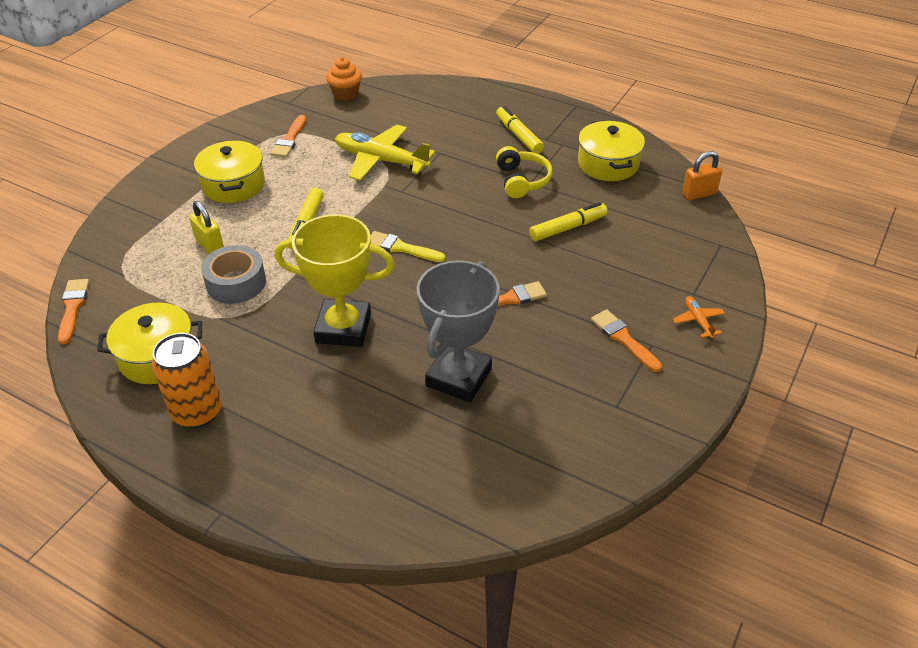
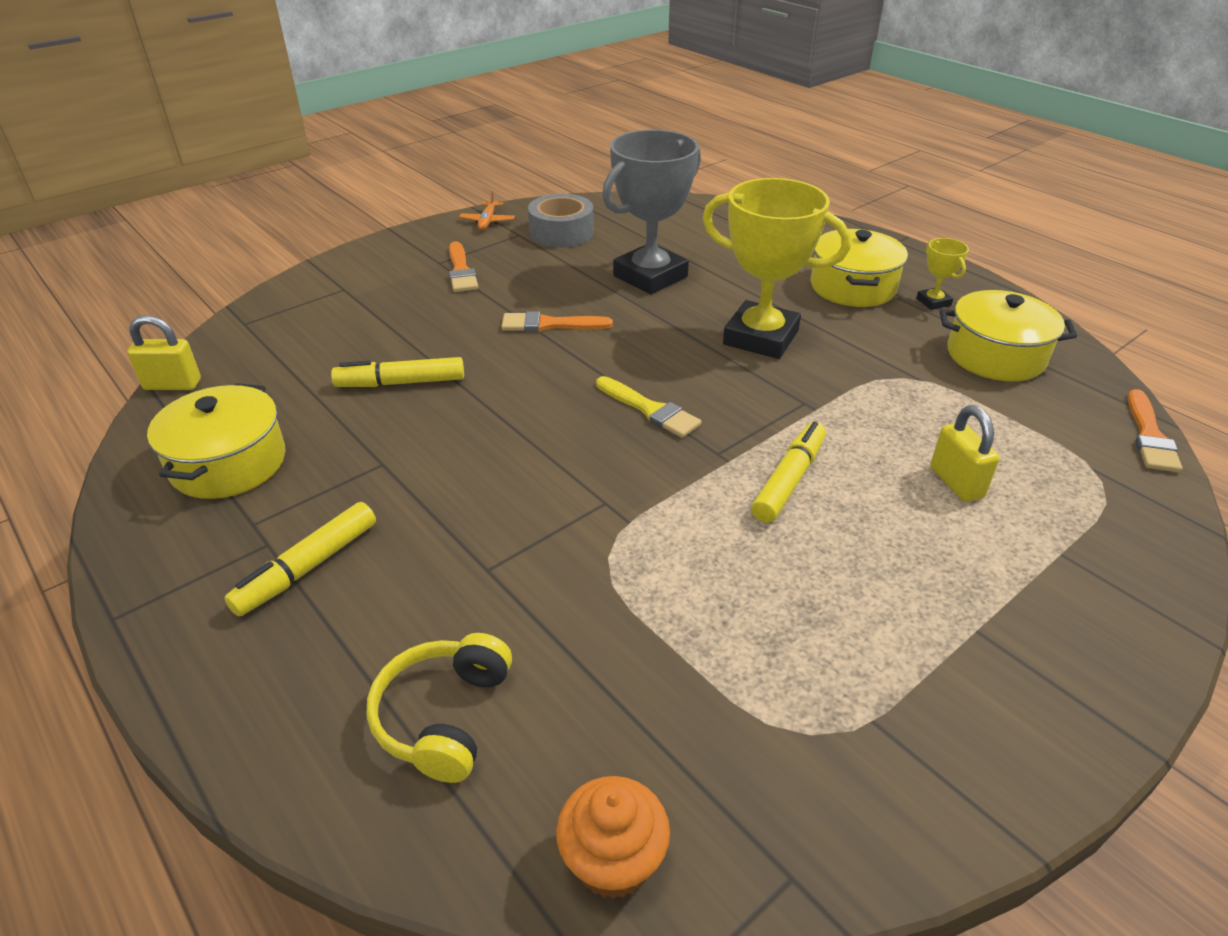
camera: 160 degrees left, 5 degrees down
orange can [152,333,222,428] -> yellow trophy [916,238,969,310]
yellow pot [194,140,265,203] -> yellow pot moved to [811,229,908,307]
grey tape [201,245,266,304] -> grey tape moved to [528,194,594,248]
orange brush [270,115,306,158] -> none
yellow plane [335,124,435,180] -> none
yellow marker [496,106,544,154] -> yellow marker turned 45 degrees clockwise [224,502,376,616]
yellow headphones [496,146,553,198] -> yellow headphones moved to [367,633,512,783]
orange plane [673,296,725,338] -> orange plane moved to [459,191,515,230]
orange padlock [682,151,722,200] -> yellow padlock [127,315,201,390]

